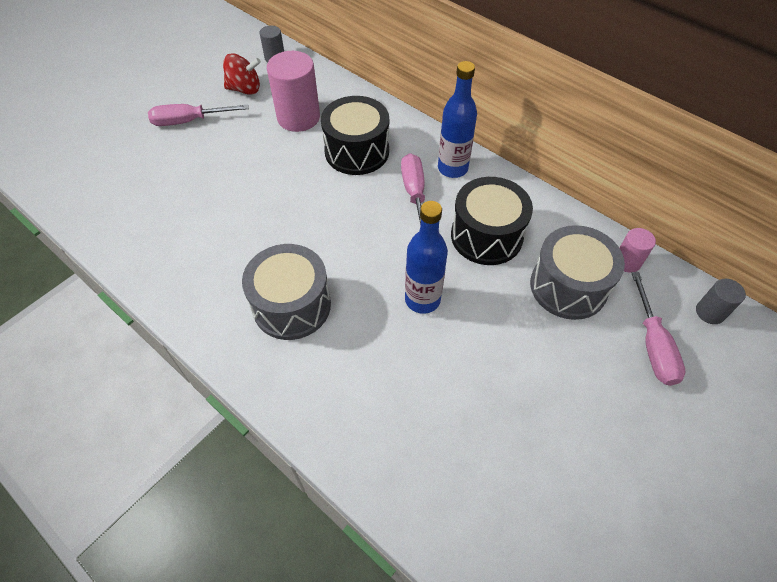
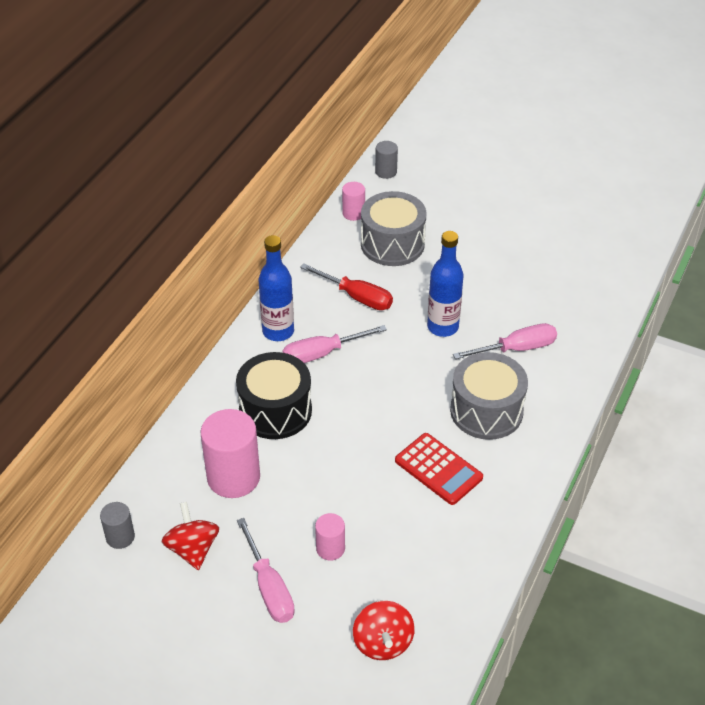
camera: 105 degrees left, 10 degrees down
black drum [451,177,533,265] -> red screwdriver [300,264,393,310]
pink screwdriver [631,272,685,386] -> pink screwdriver moved to [453,323,557,359]
none -> pink cylinder [315,513,345,561]
none -> red spinning top [353,601,415,660]
none -> red calculator [395,433,483,505]

